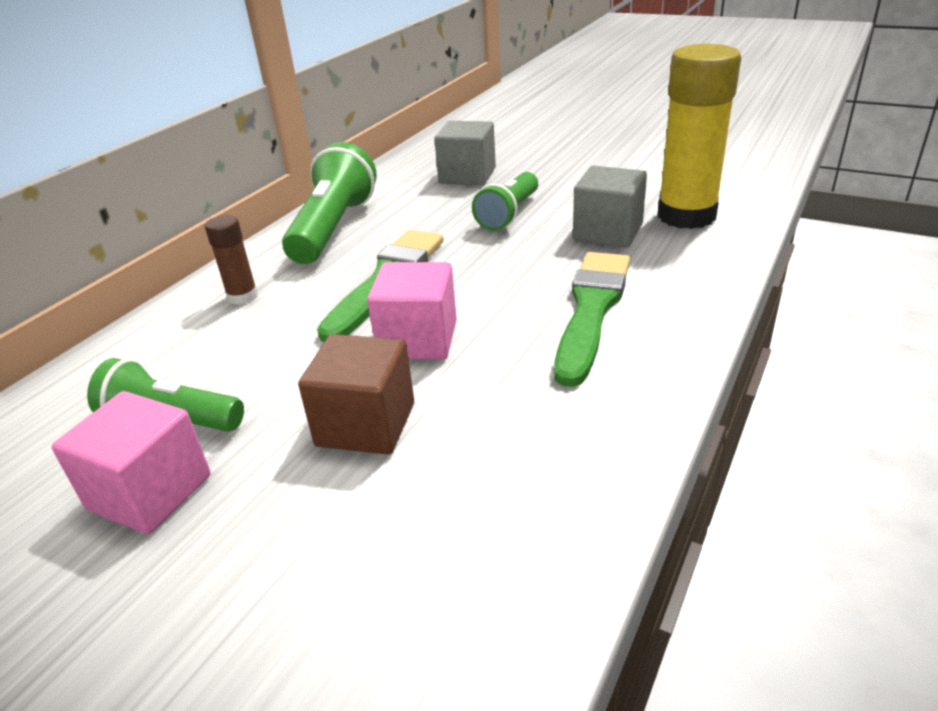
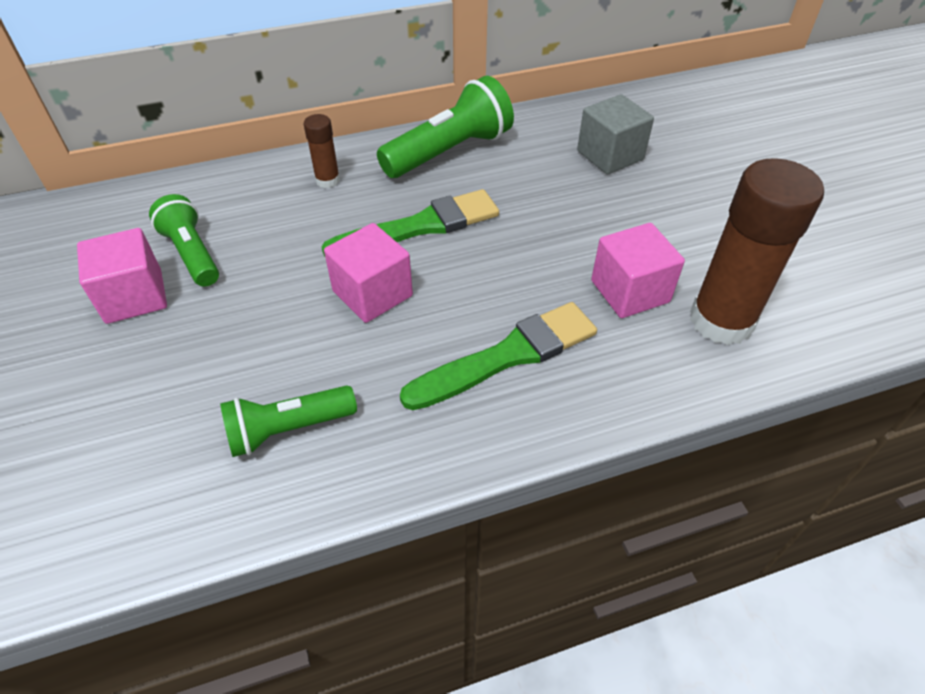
camera: 40 degrees right, 15 degrees up
brown cube [298,334,414,455] -> none
green flashlight [472,172,538,231] -> green flashlight moved to [220,385,357,457]
grey cube [573,165,647,248] -> pink cube [591,223,685,318]
yellow glue stick [657,44,741,229] -> brown glue stick [690,158,824,345]

